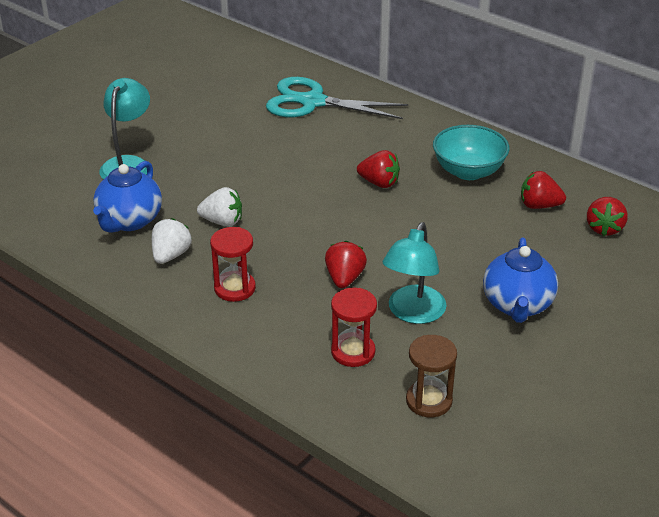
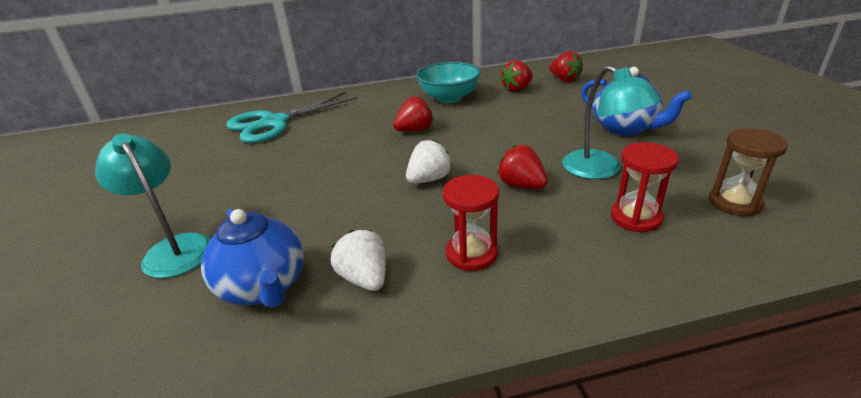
camera: 50 degrees left, 5 degrees down
white strawberry [197,187,242,227] -> white strawberry moved to [406,139,452,184]

